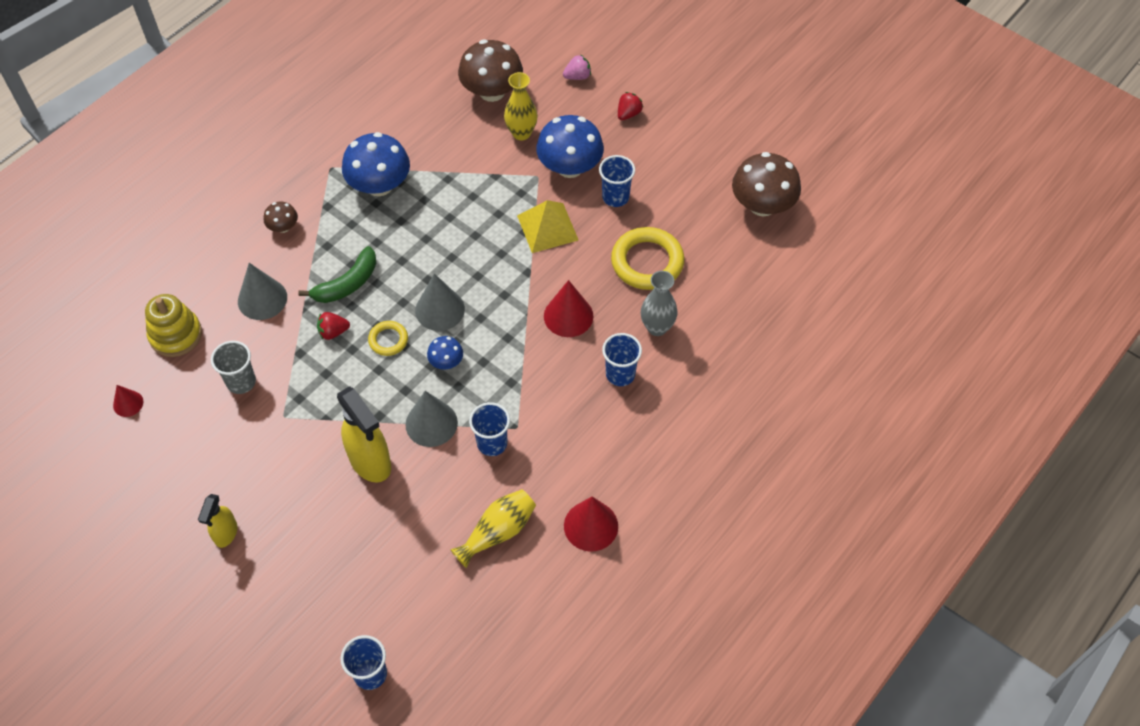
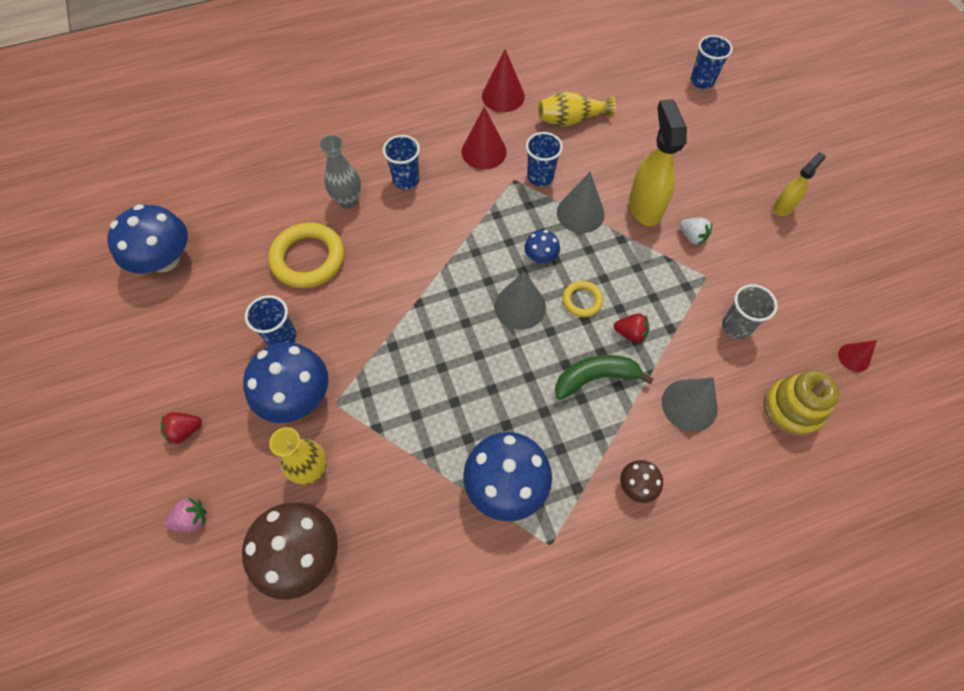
camera: 150 degrees left, 5 degrees up
yellow pyramid [517,200,578,253] -> none
red cone [544,280,593,337] -> red cone moved to [462,107,507,169]
pink strawberry [563,54,591,80] -> pink strawberry turned 150 degrees clockwise [165,498,206,532]
brown mushroom [732,152,801,217] -> blue mushroom [107,204,188,273]
none -> white strawberry [680,218,712,245]

